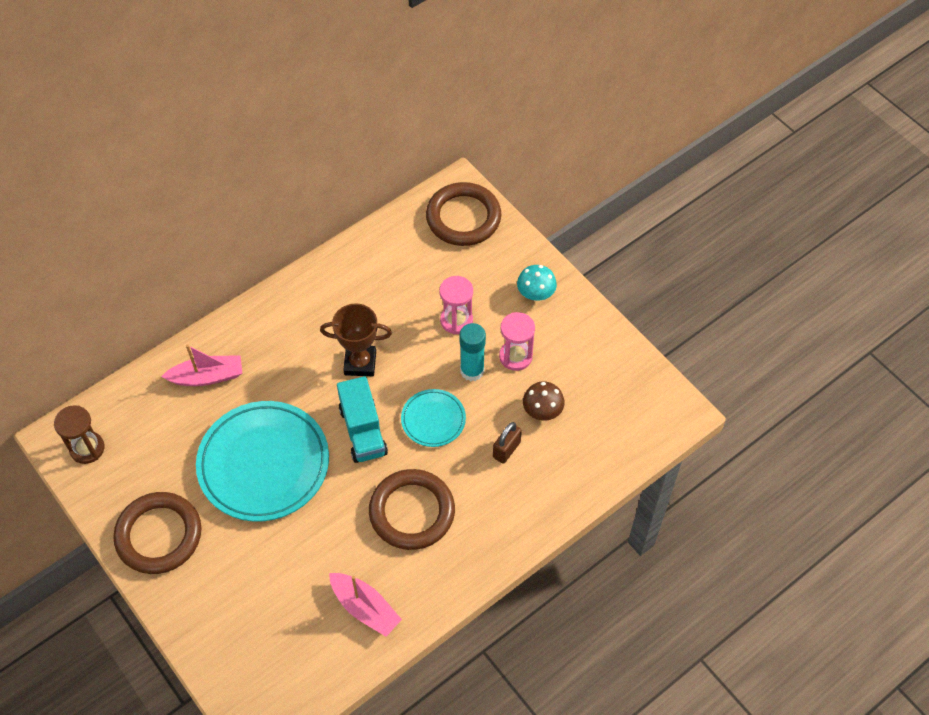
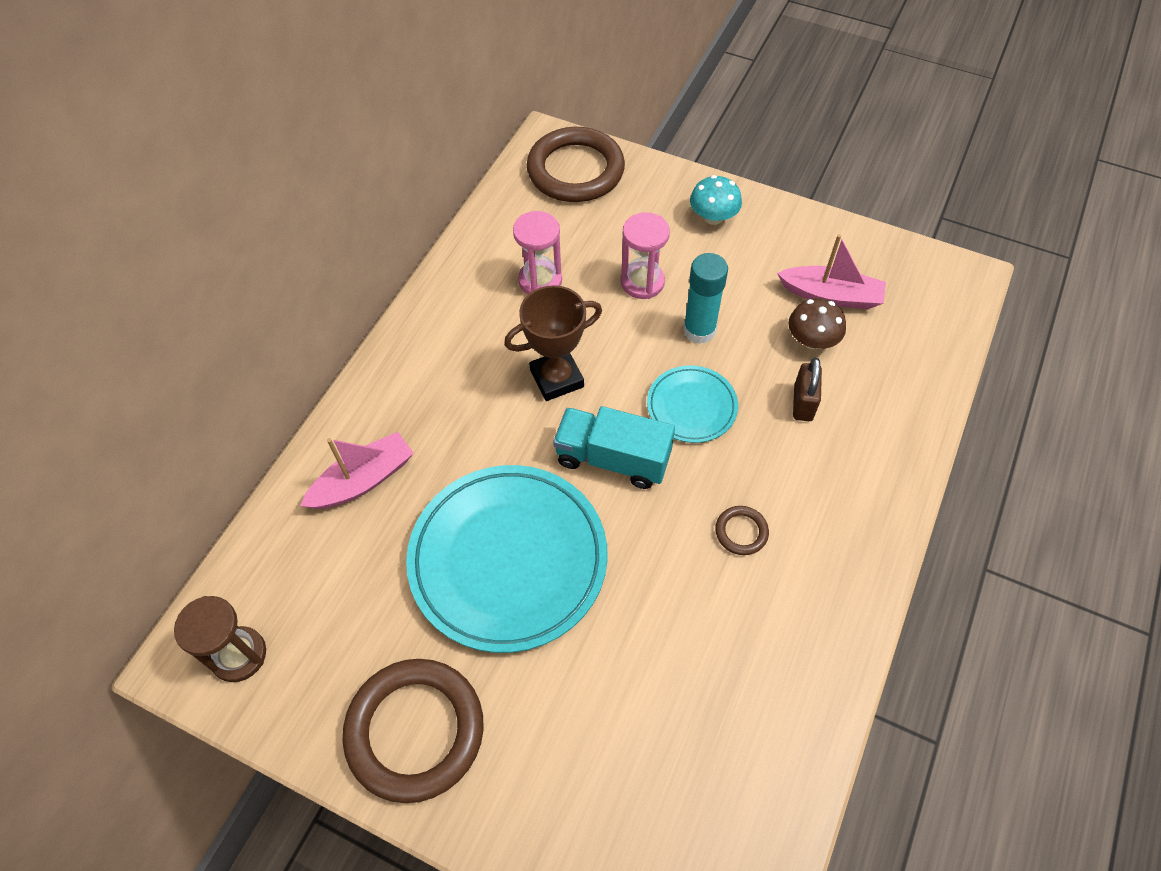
camera: 25 degrees left, 0 degrees up
pink boat [329,573,402,637] -> pink boat moved to [777,234,886,309]
turquoise truck [337,376,388,463] -> turquoise truck turned 150 degrees clockwise [553,406,675,489]
brown ring [369,469,455,550] -> brown ring [715,506,769,555], size x0.43
pink hourglass [499,312,535,371] -> pink hourglass moved to [513,211,562,294]

